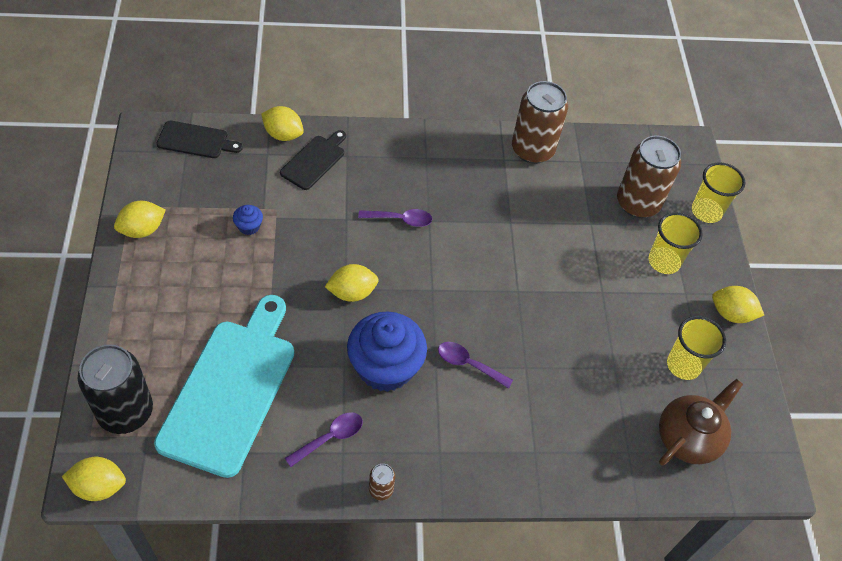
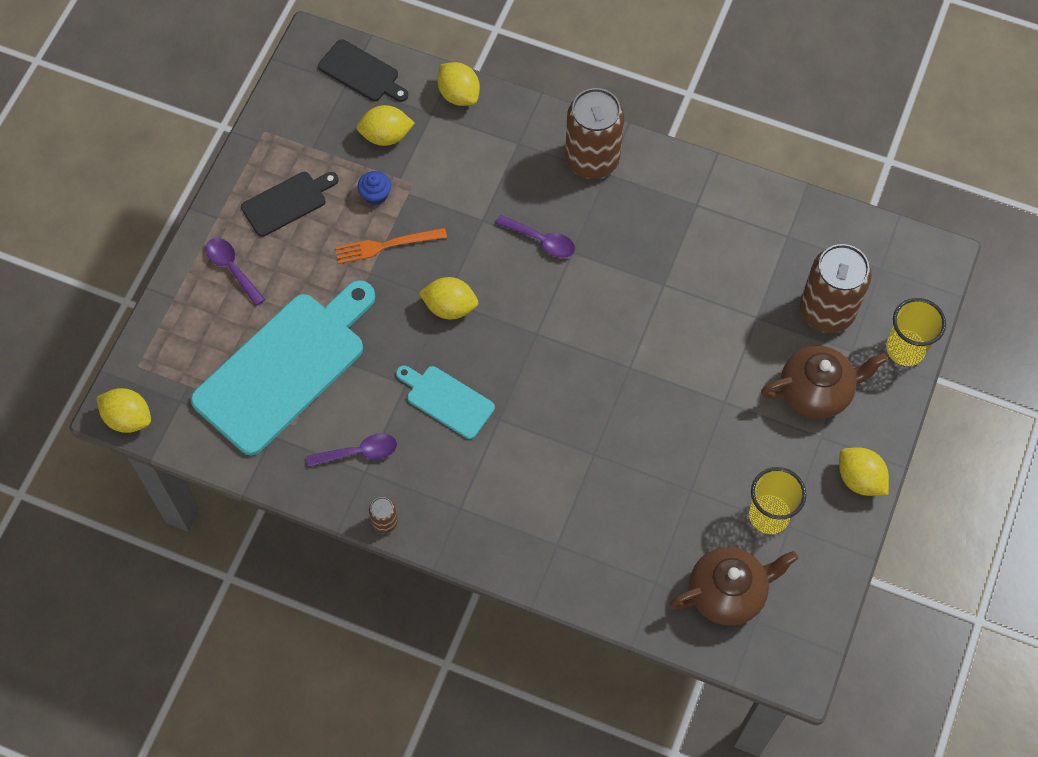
camera: 30 degrees right, 10 degrees up
black can [78,344,153,434] -> none
yellow lemon [114,201,166,238] -> yellow lemon moved to [356,105,415,146]
black cutting board [280,130,346,190] -> black cutting board moved to [241,172,339,237]
blue cupcake [347,311,427,392] -> turquoise cutting board [396,365,495,439]
purple spoon [438,342,513,389] -> purple spoon moved to [206,238,265,306]
brown can [512,81,568,164] -> brown can moved to [565,88,624,179]
yellow cup [649,212,703,274] -> brown teapot [761,345,888,419]
none -> orange fork [335,228,447,264]

